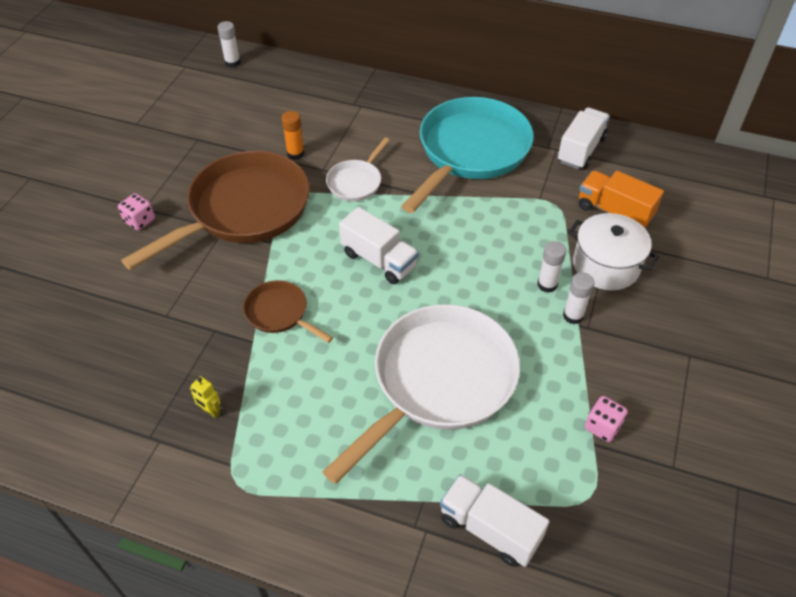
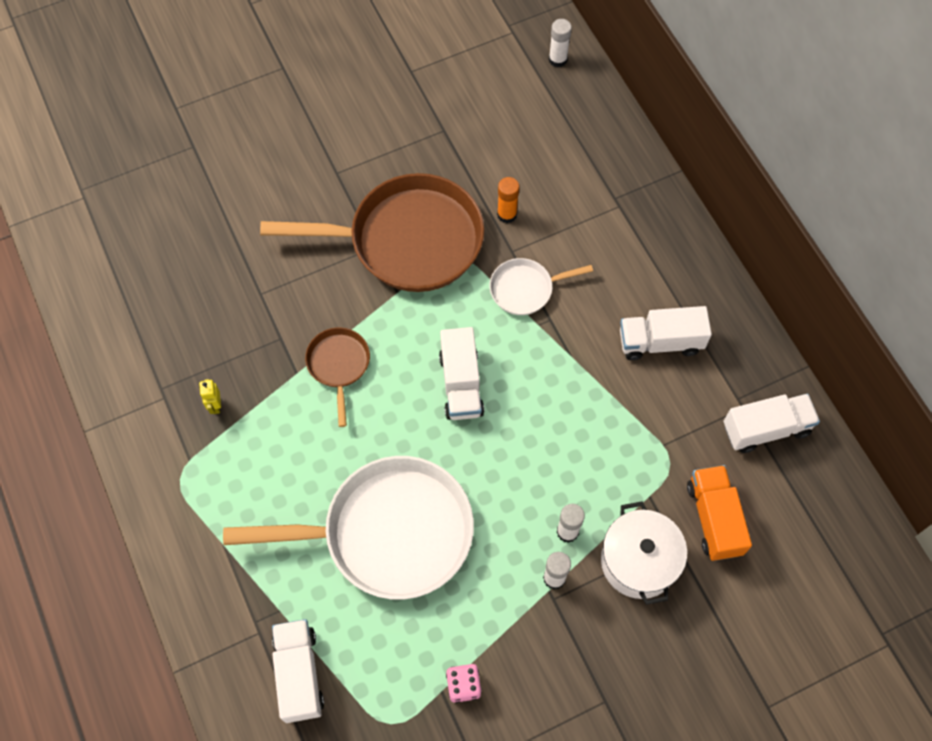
camera: 45 degrees right, 15 degrees up
pink dice [118,193,155,231] -> none
turquoise pan [401,97,534,213] -> white truck [620,306,712,360]

